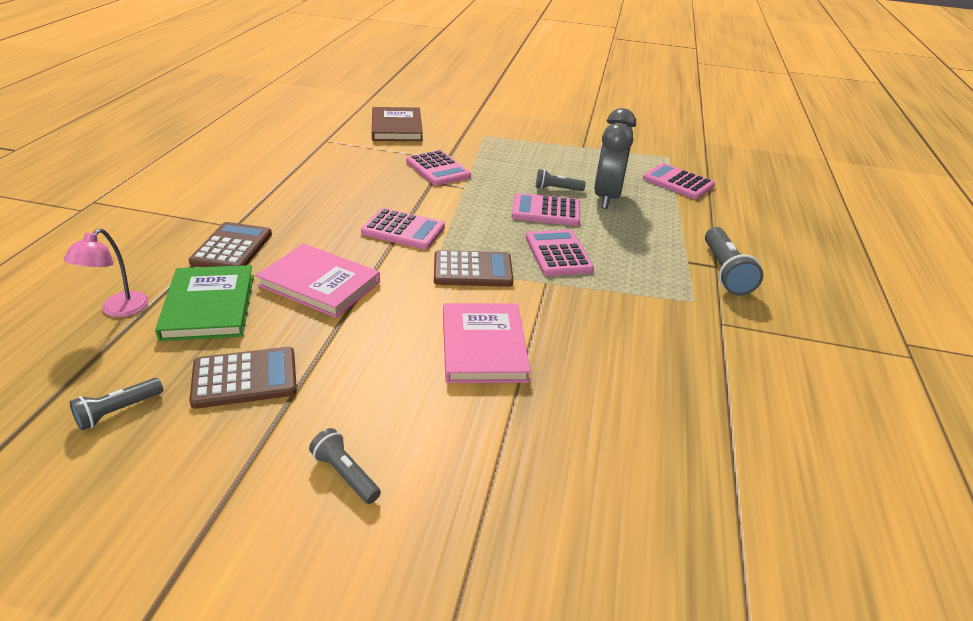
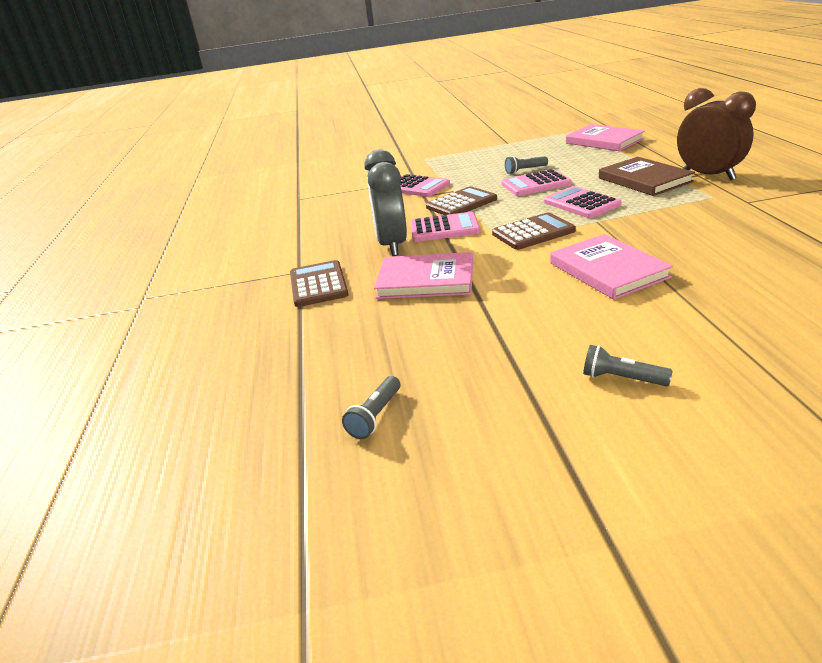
camera: 15 degrees left, 5 degrees down
pink lamp [64,228,149,317] -> none
green book [155,265,254,341] -> none
brown calculator [189,347,297,409] -> brown calculator moved to [426,186,497,215]
brown book [372,107,423,141] -> brown book moved to [599,157,695,196]
grey clock [594,108,636,209] -> grey clock moved to [364,149,407,256]
pink calculator [643,163,715,199] -> pink book [566,124,645,151]
grey flashlight [705,227,763,296] -> brown clock [677,88,756,180]

